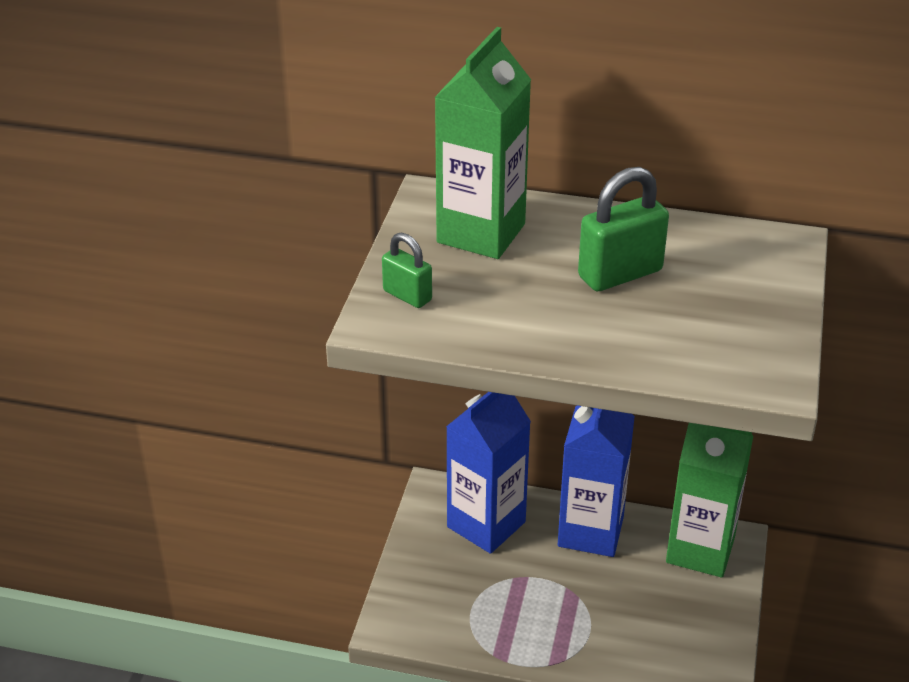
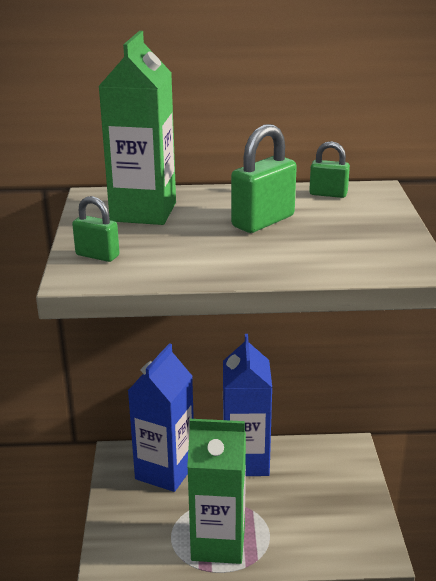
camera: 15 degrees left, 10 degrees down
green carton [666,423,753,578] -> green carton moved to [187,419,246,564]
none -> green padlock [309,141,350,198]

